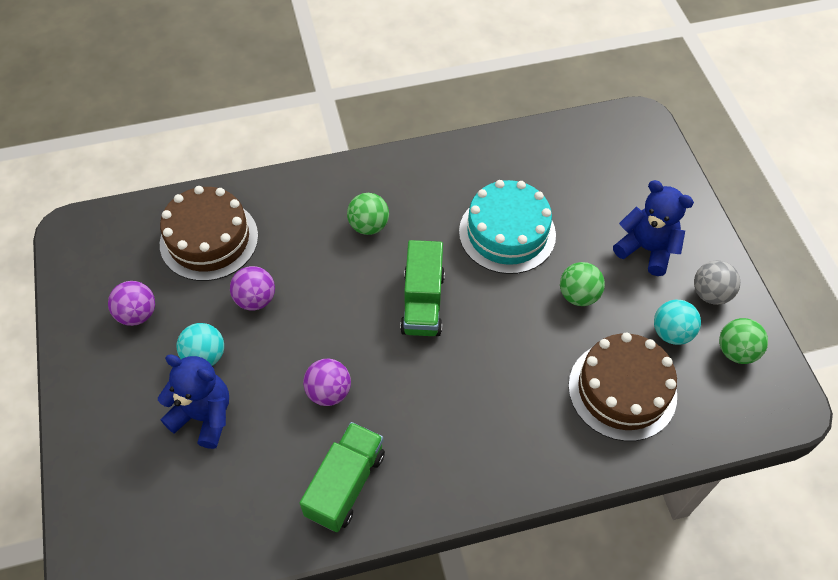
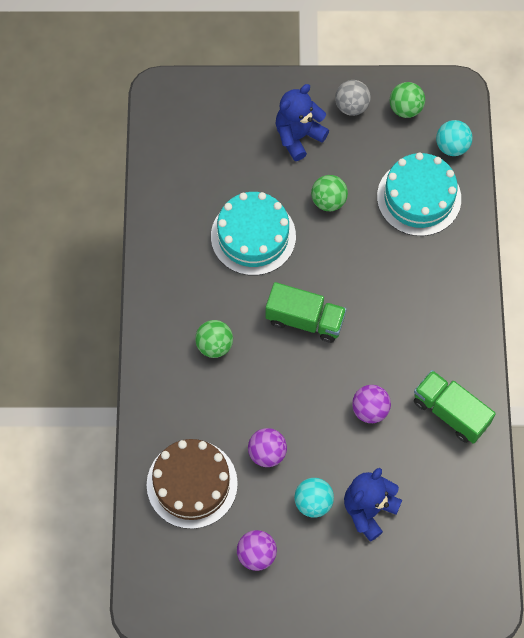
camera: 75 degrees left, 10 degrees up
brown cake [568,333,677,441] -> turquoise cake [377,153,461,236]
turquoise ball [654,300,701,345] -> turquoise ball moved to [436,120,473,156]

